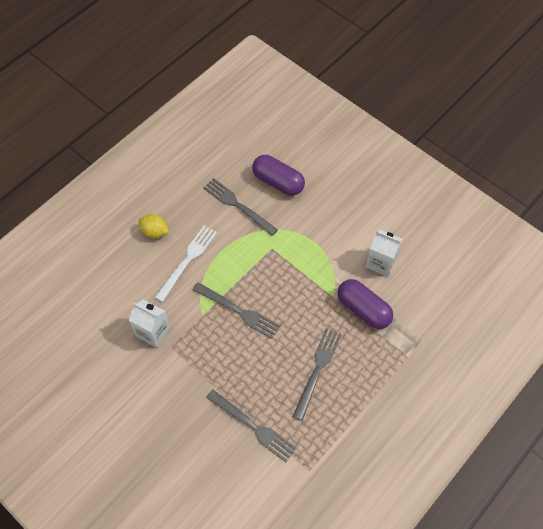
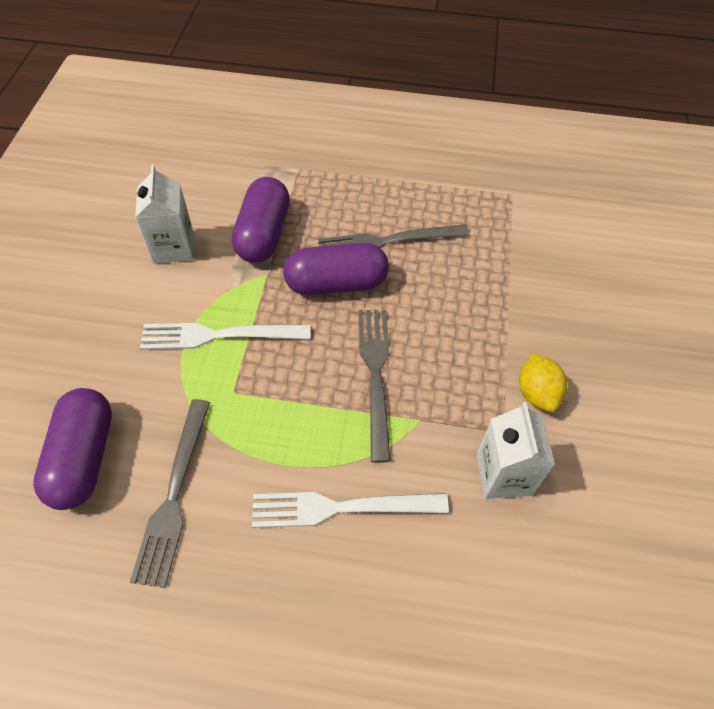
camera: 125 degrees left, 5 degrees down
yellow lemon [138,214,169,238] -> yellow lemon moved to [519,354,567,412]
grey fork [206,389,296,462] -> none
none -> white fork [140,323,310,350]
none -> purple capsule [283,243,389,295]

